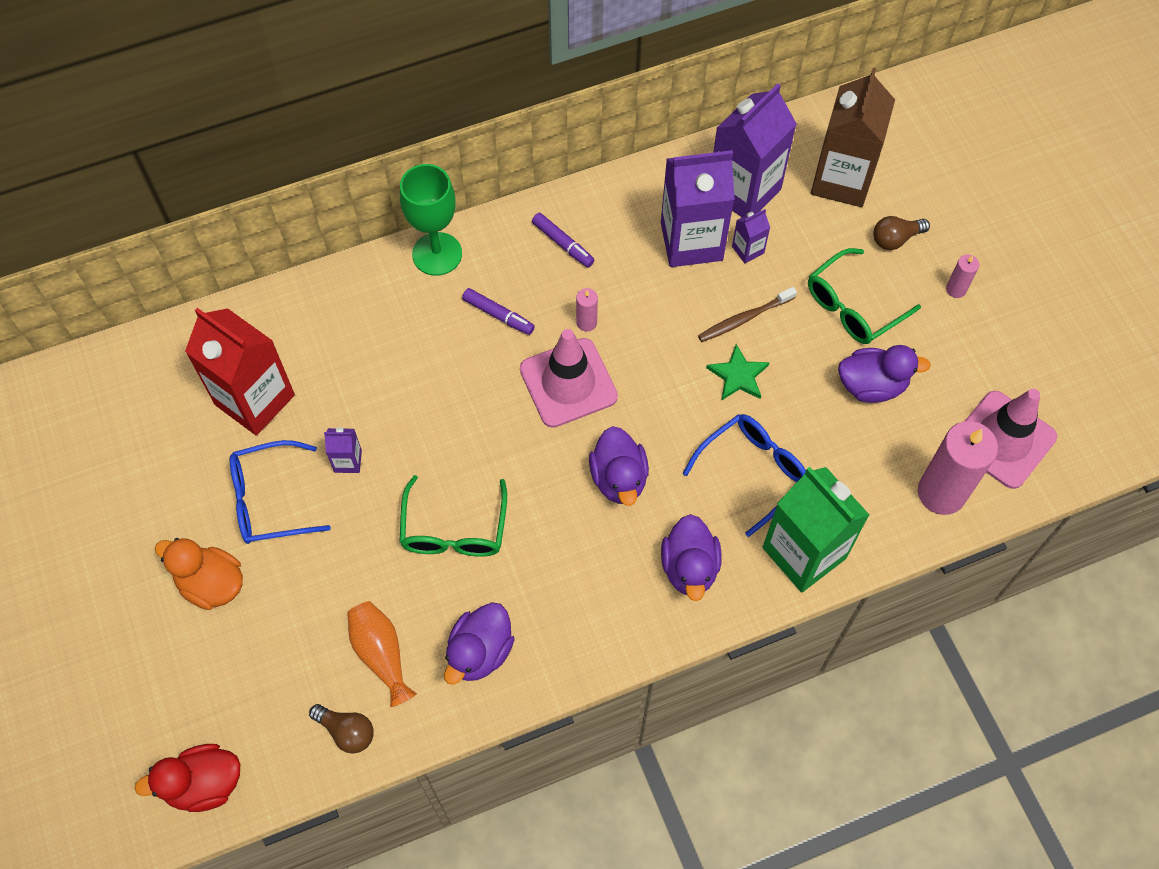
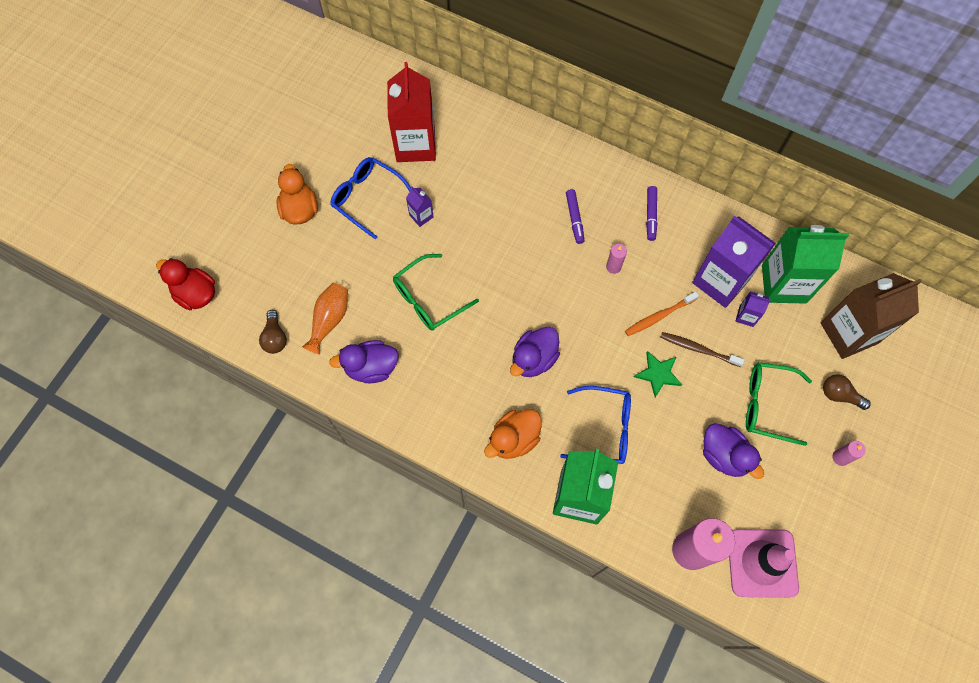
camera: 50 degrees right, 5 degrees up
green goblet [400,164,462,276] -> none
pink traffic cone [520,329,618,428] -> none
purple duck [661,514,722,601] -> orange duck [484,410,542,459]
purple carton [713,83,797,217] -> green carton [762,225,849,304]
none -> orange toothbrush [625,292,699,336]

